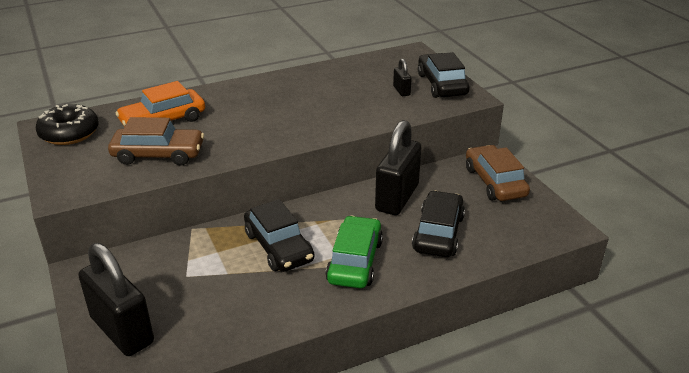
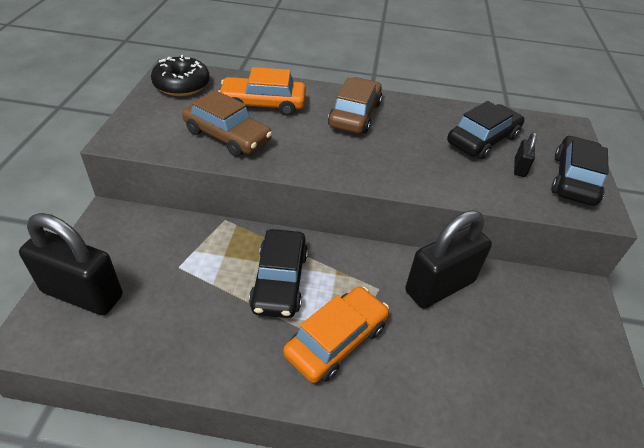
camera: 30 degrees right, 10 degrees up
black padlock [78,243,154,356] -> black padlock turned 60 degrees counterclockwise [19,213,123,315]
green car [325,216,383,288] -> orange car [283,286,389,383]
black car [412,191,465,257] -> black car moved to [447,101,525,160]
brown car [466,145,530,201] -> brown car moved to [328,77,382,134]

